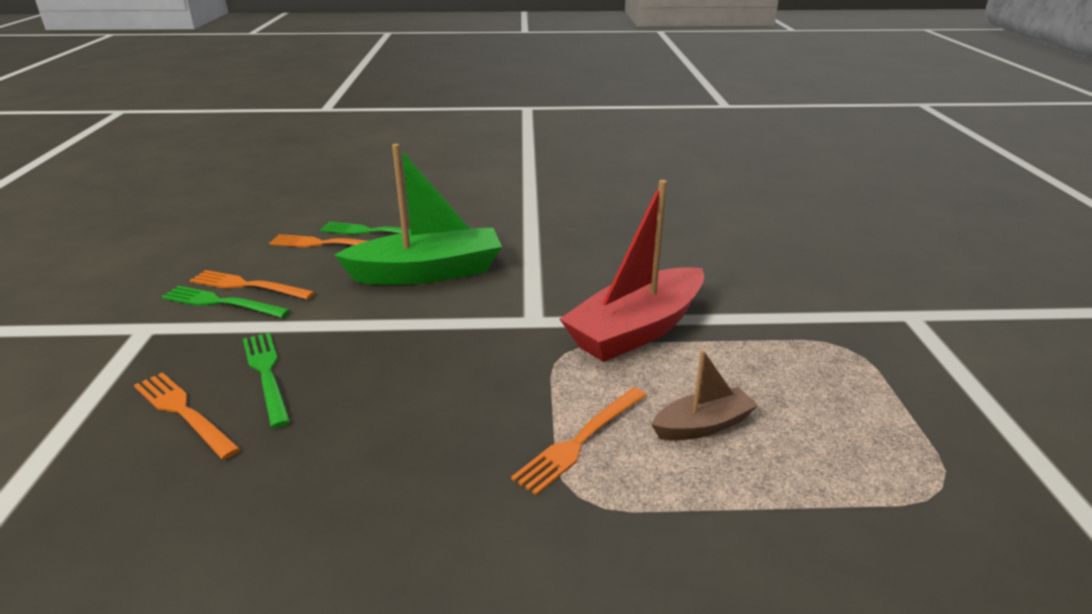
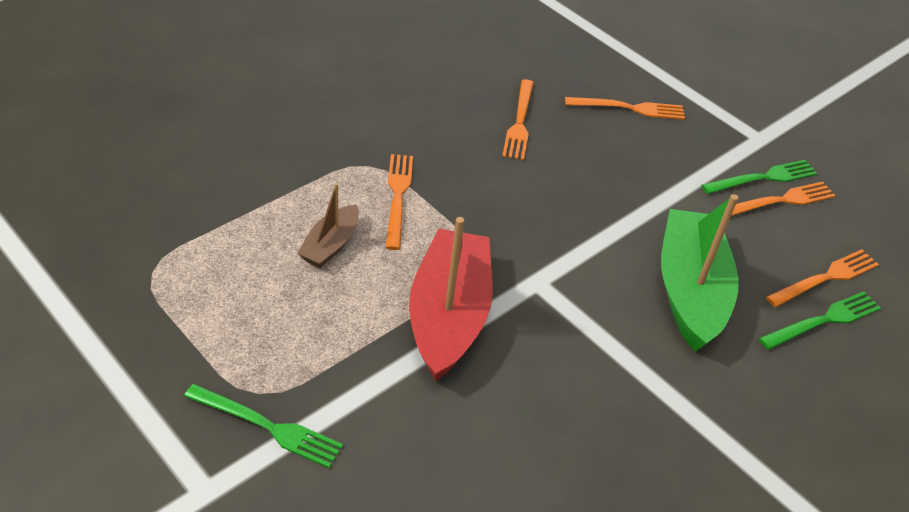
camera: 135 degrees right, 15 degrees up
green fork [243,332,290,428] -> green fork moved to [184,384,343,468]
green boat [334,144,502,285] -> green boat turned 150 degrees clockwise [661,194,739,352]
none -> orange fork [502,79,534,160]

